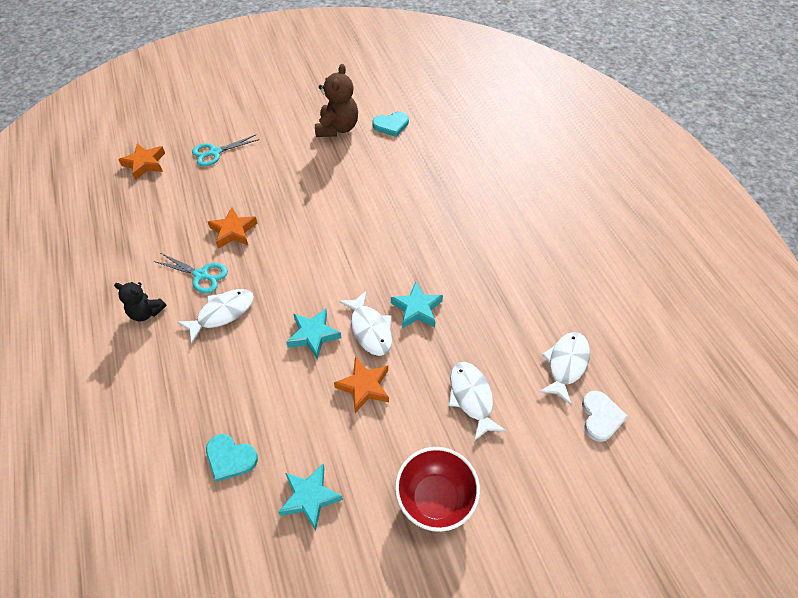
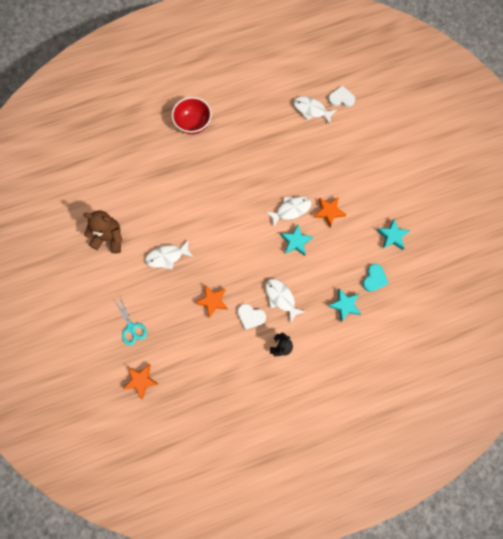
camera: 90 degrees left, 20 degrees up
turquoise scissors [154,253,228,293] -> white heart [237,304,266,330]
turquoise heart [372,112,409,137] -> none
turquoise star [391,281,443,329] -> turquoise star moved to [328,289,361,322]
red bowl [395,447,480,532] -> red bowl moved to [172,97,212,134]
white fish [448,362,506,441] -> white fish moved to [145,240,193,269]

